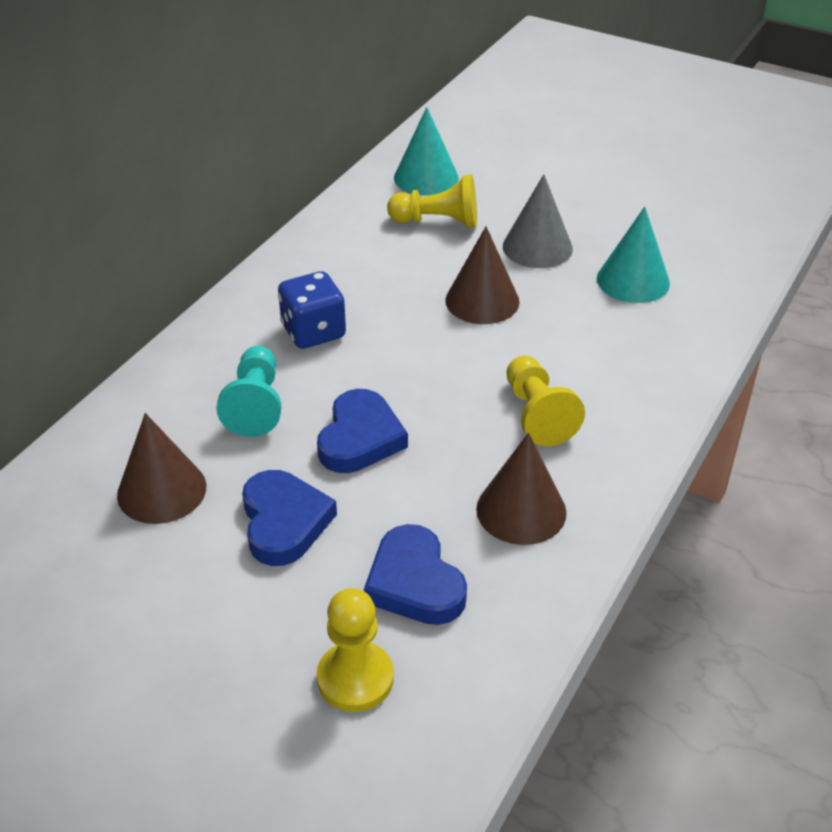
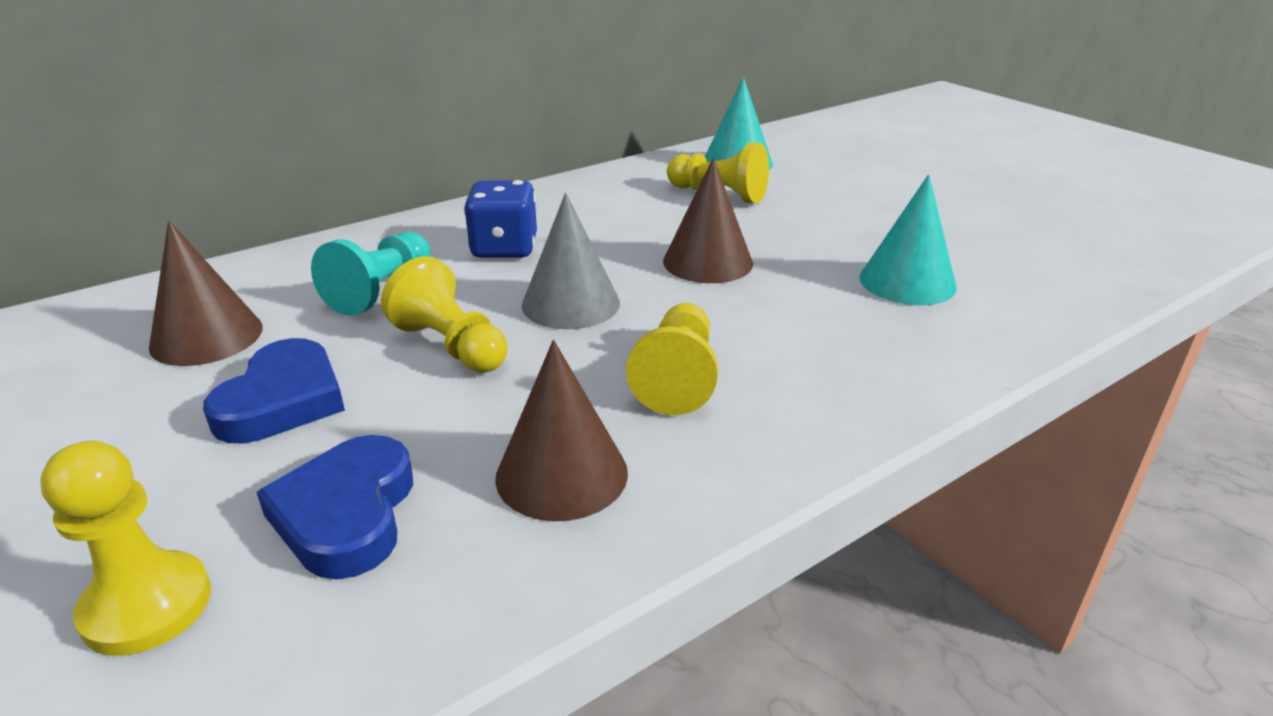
camera: 25 degrees right, 10 degrees down
blue heart [317,389,408,473] -> yellow pawn [381,256,507,373]
grey cone [503,174,573,268] -> grey cone moved to [522,193,620,329]

